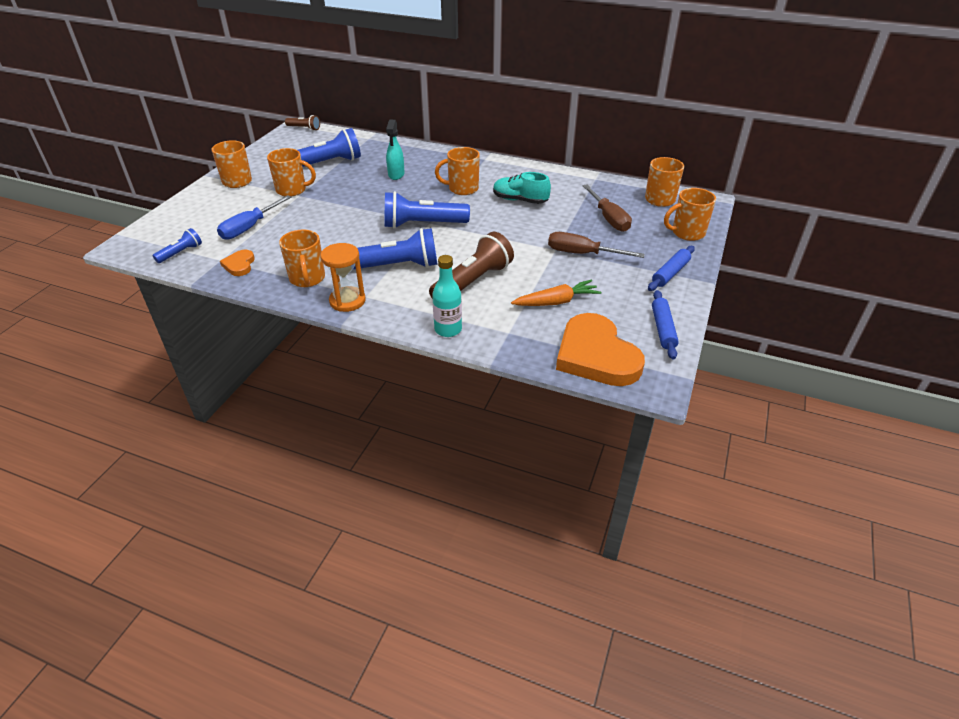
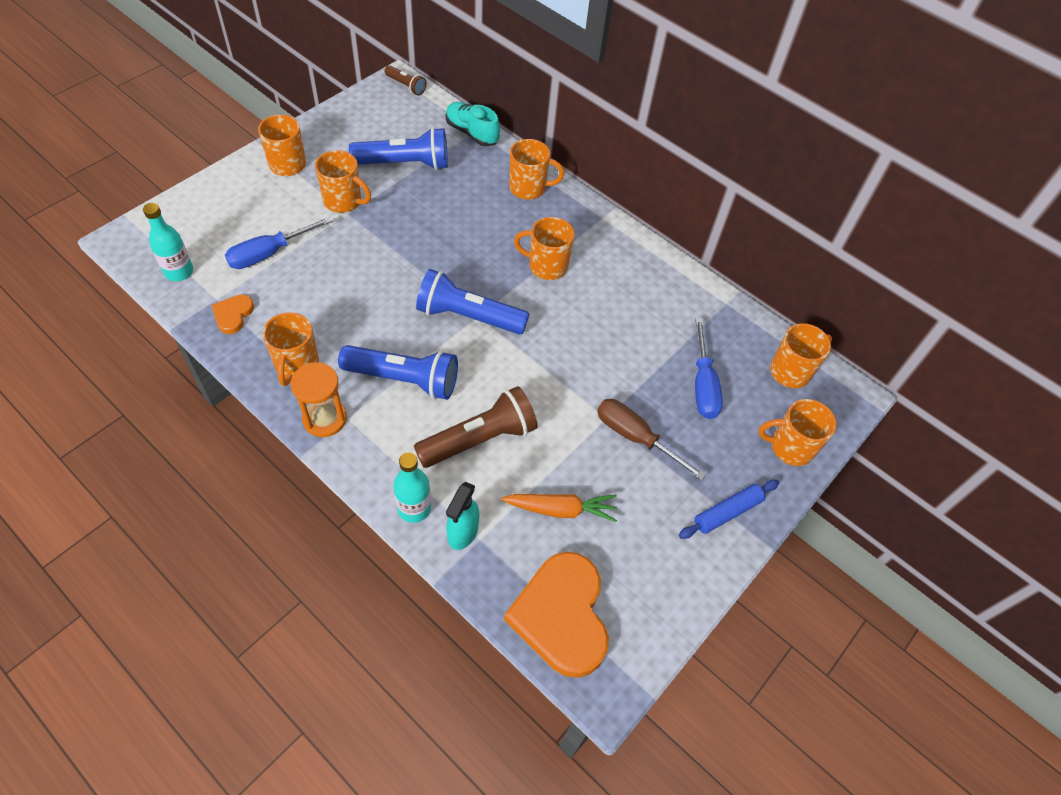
camera: 15 degrees right, 15 degrees up
blue flashlight [153,228,202,263] -> turquoise bottle [143,203,193,281]
turquoise spray bottle [386,120,405,180] -> turquoise spray bottle moved to [446,482,479,550]
turquoise shoe [493,172,551,204] -> turquoise shoe moved to [446,102,500,146]
brown screwdriver [582,185,632,232] -> blue screwdriver [695,318,723,419]
blue rolling pin [652,290,679,359] -> none
none -> orange mug [509,139,564,200]

